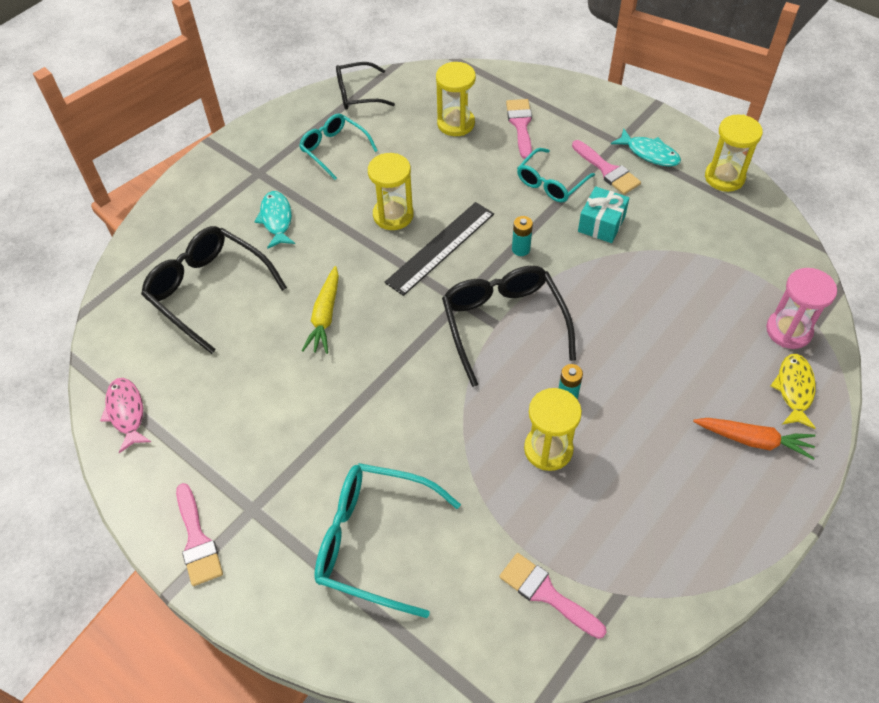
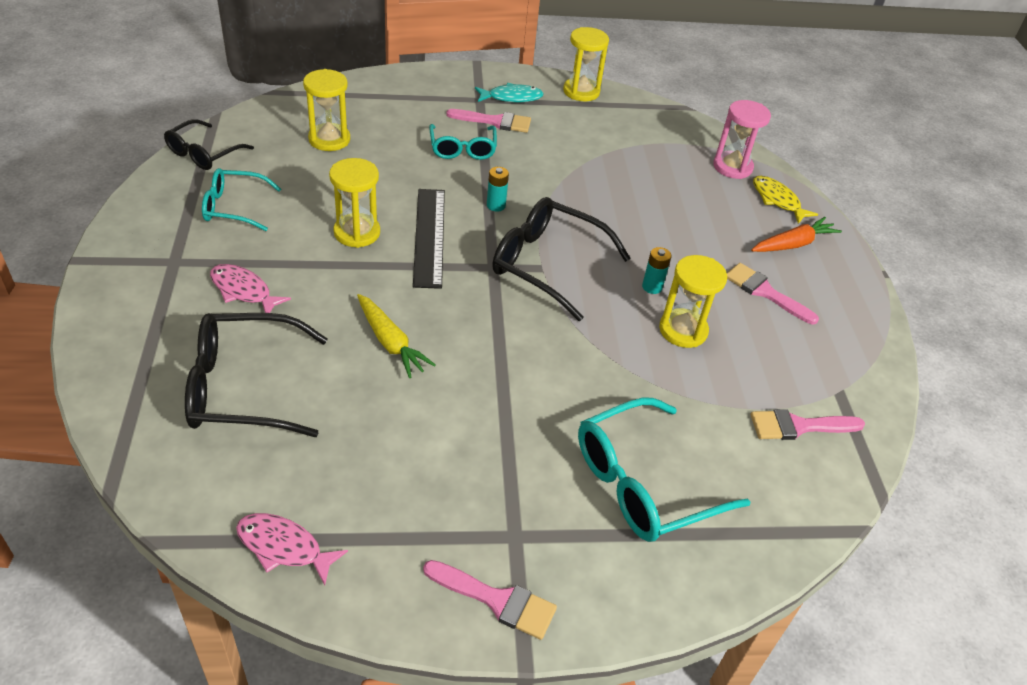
camera: 50 degrees left, 10 degrees down
turquoise fish [254,191,295,249] -> pink fish [210,264,291,313]
pink brush [506,99,532,159] -> pink brush moved to [727,263,819,324]
turquoise gift [578,186,629,243] -> none

